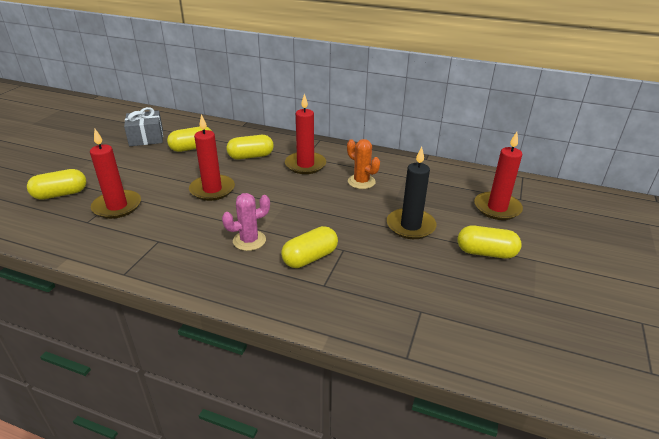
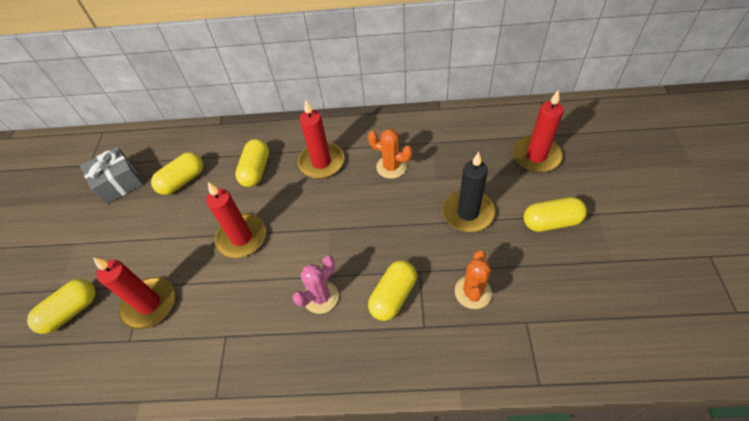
camera: 15 degrees left, 20 degrees up
yellow capsule [227,135,274,159] -> yellow capsule turned 45 degrees counterclockwise [235,139,269,187]
none -> orange cactus [455,250,492,309]

